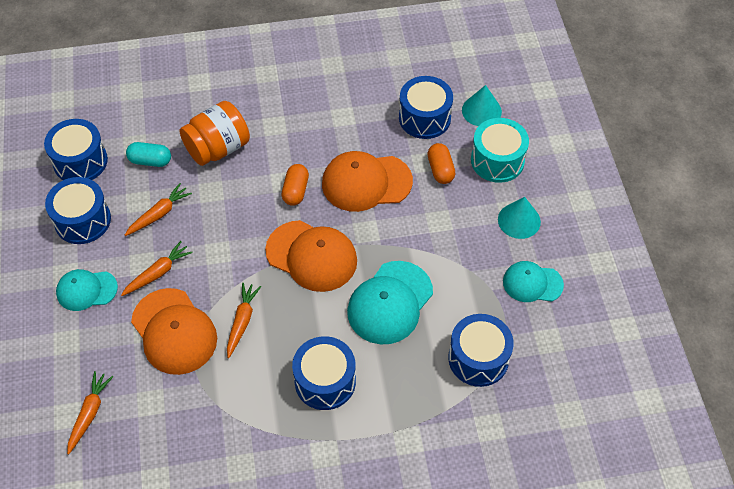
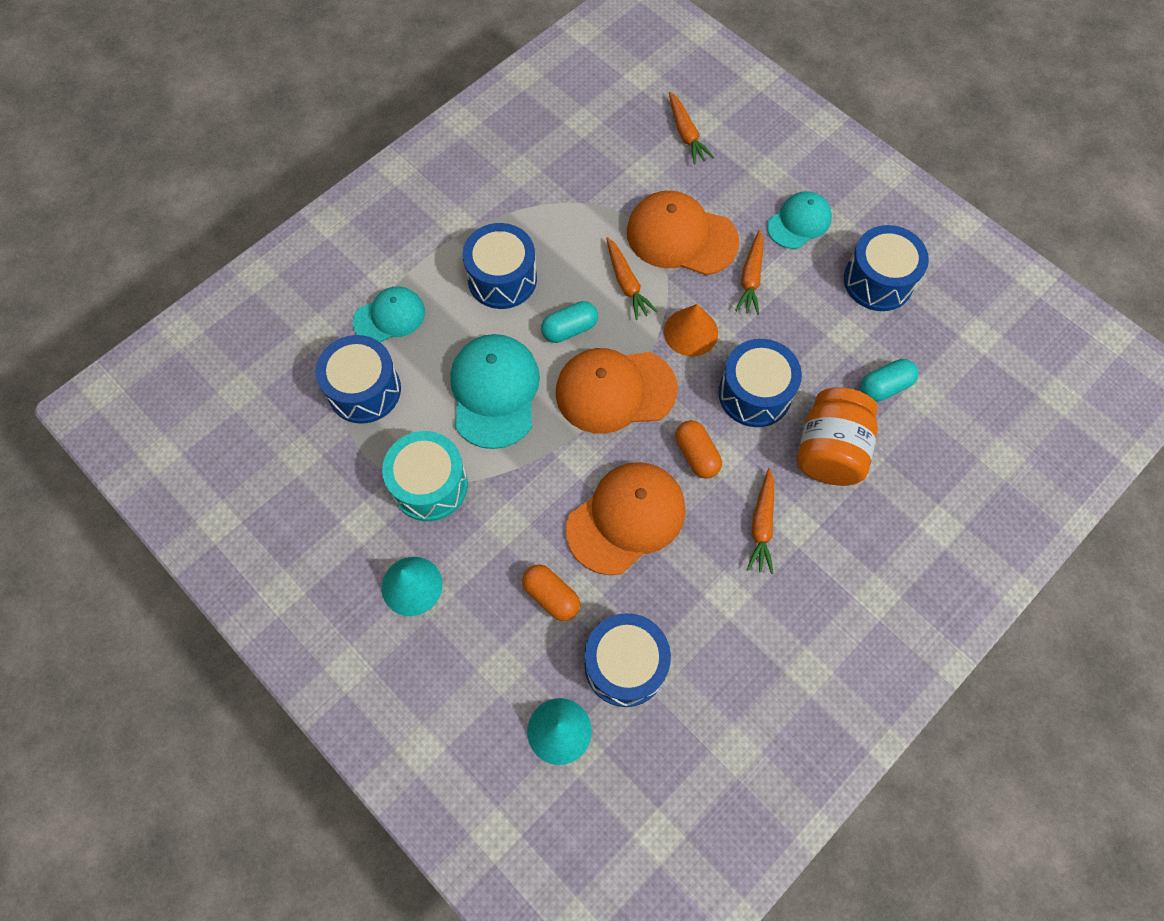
camera: 145 degrees right, 10 degrees up
blue drum [44,119,108,180] -> blue drum moved to [718,339,802,427]
orange carrot [125,183,192,236] -> orange carrot moved to [747,468,774,574]
turquoise drum [471,118,529,183] -> turquoise drum moved to [382,431,468,521]
turquoise cap [503,261,564,302] -> turquoise cap moved to [353,286,425,342]
none -> turquoise capsule [541,301,598,343]
none -> orange cone [664,304,718,356]

